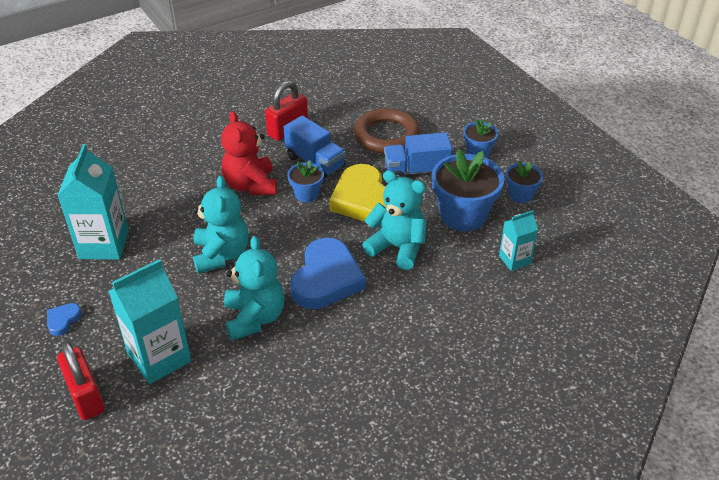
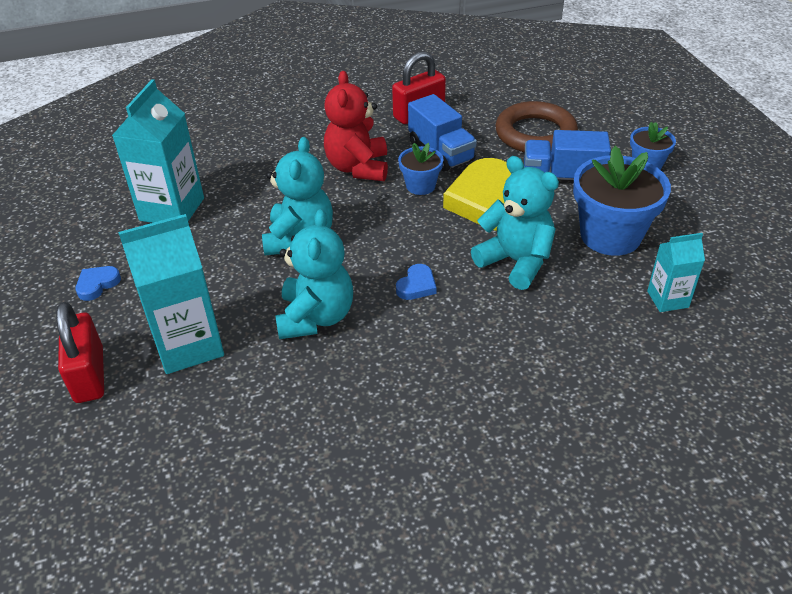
camera: 15 degrees right, 0 degrees up
blue heart [290,238,366,309] -> blue heart [396,264,437,300], size x0.43
blue flower pot [506,161,543,203] -> none

